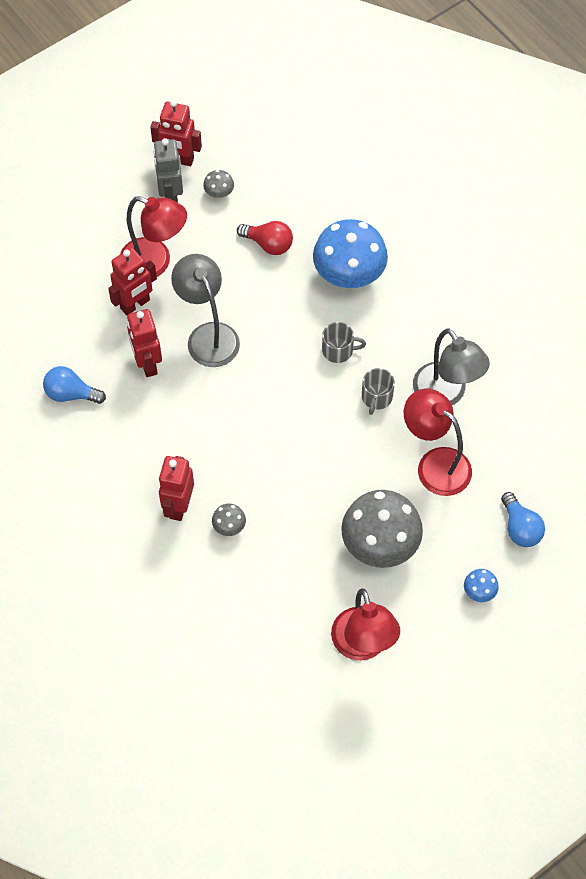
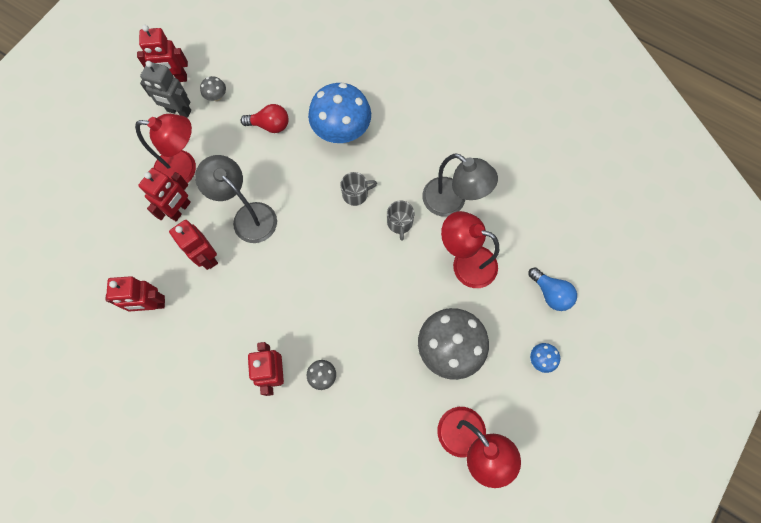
camera: 20 degrees left, 10 degrees up
blue light bulb [43,366,106,404] -> red robot [105,276,165,311]
grey robot [153,138,183,203] -> grey robot turned 45 degrees counterclockwise [140,61,191,118]

